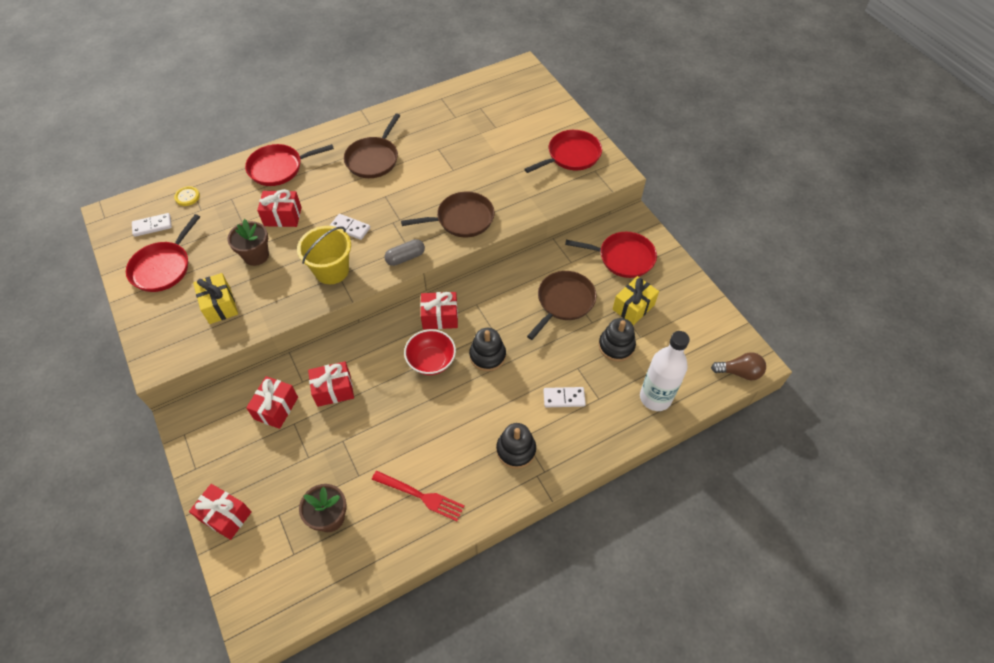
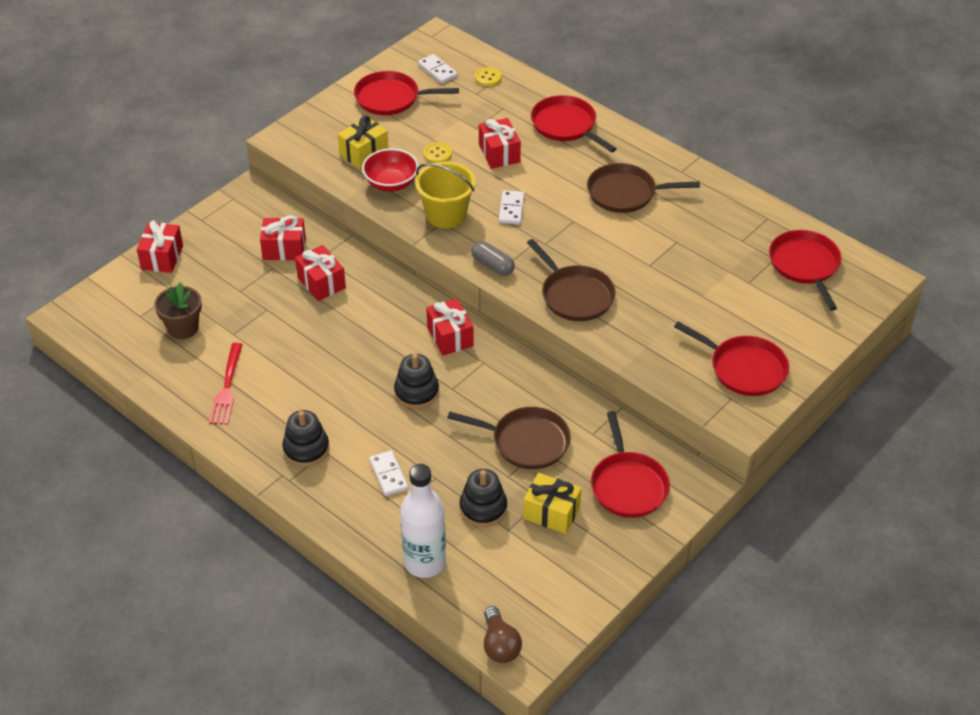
camera: 70 degrees right, 10 degrees down
brown flower pot [227,219,269,266] -> yellow button [423,142,452,163]
red bowl [404,329,456,375] -> red bowl moved to [362,148,419,192]
none -> red pan [769,230,842,311]

